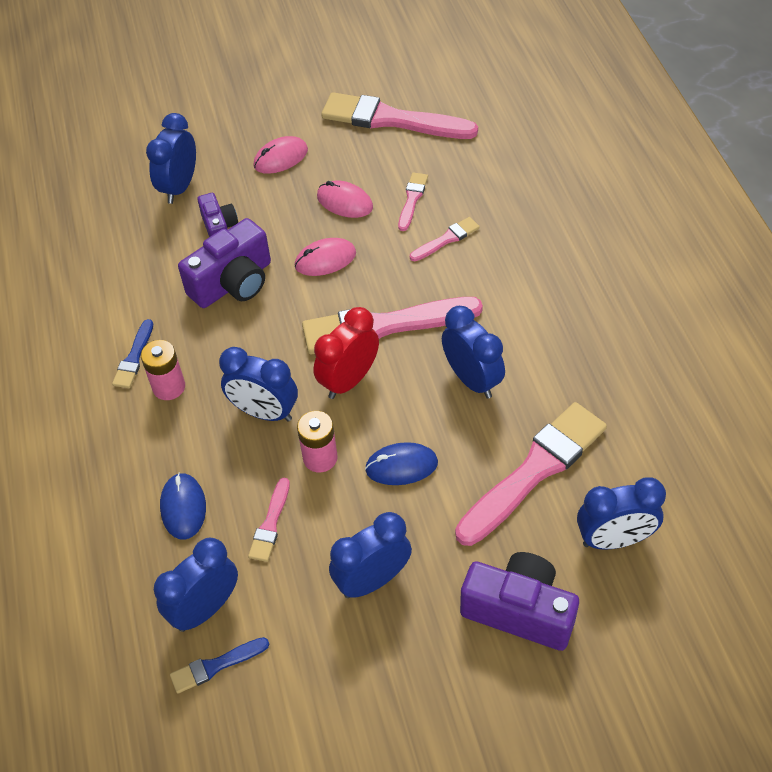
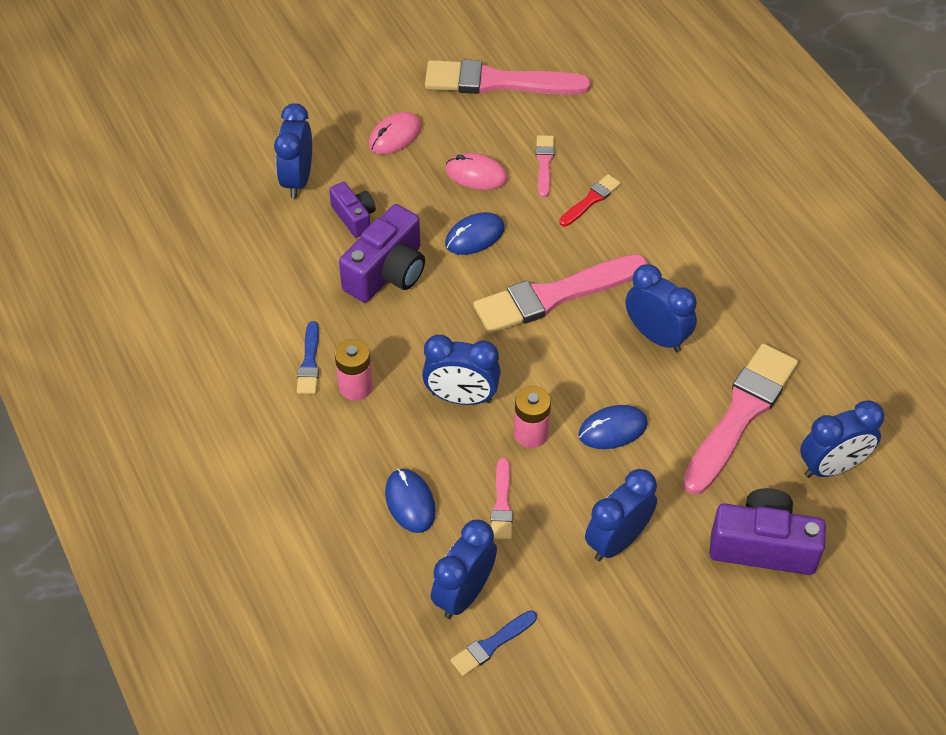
camera: 15 degrees left, 0 degrees up
pink mouse [295,238,356,276] -> blue mouse [445,212,505,255]
red clock [313,307,379,399] -> none
pink brush [410,217,480,261] -> red brush [559,174,621,227]

